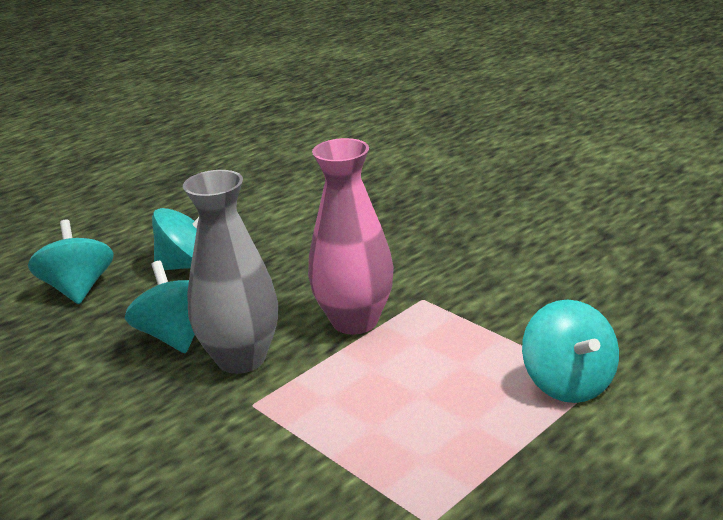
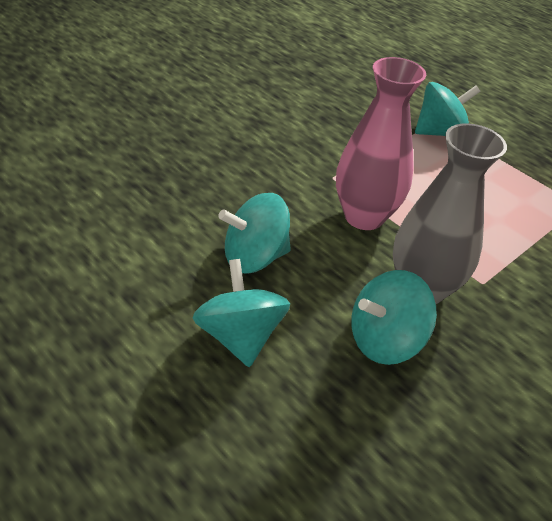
camera: 95 degrees left, 15 degrees up
turquoise spinning top [28,220,113,304] -> turquoise spinning top moved to [218,193,291,274]

